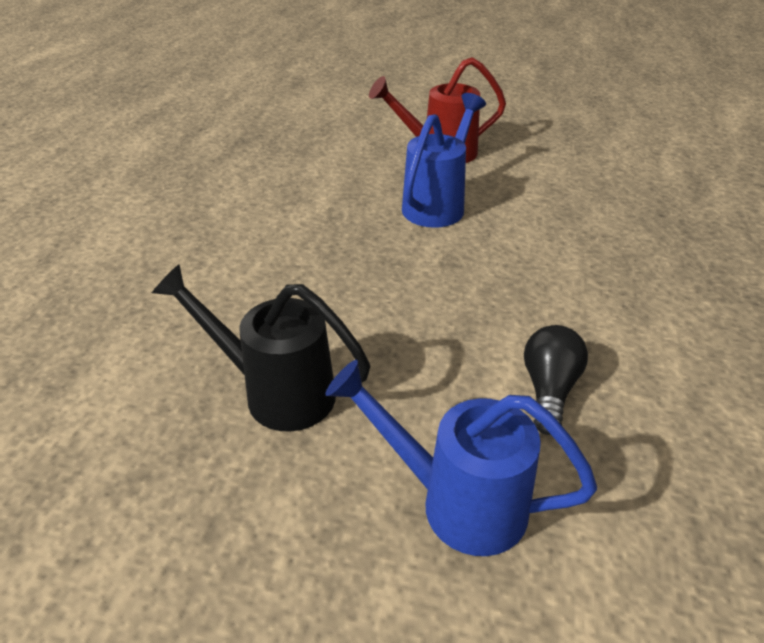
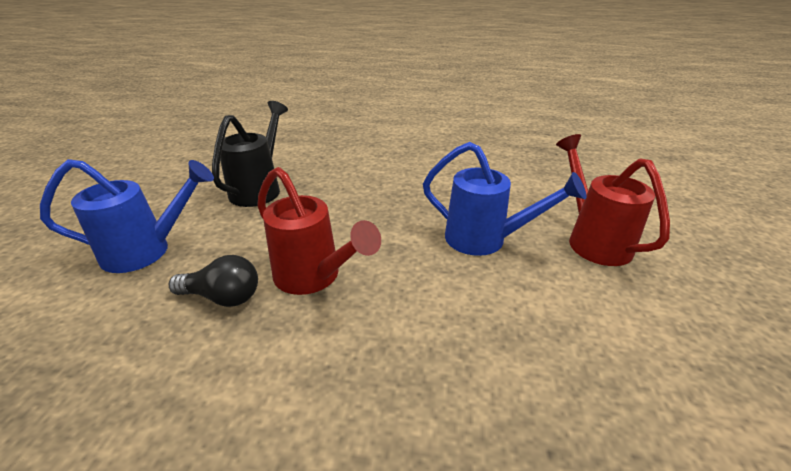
camera: 85 degrees right, 5 degrees down
blue watering can [325,360,597,556] -> blue watering can turned 60 degrees clockwise [40,159,214,273]
none -> red watering can [257,167,381,295]

